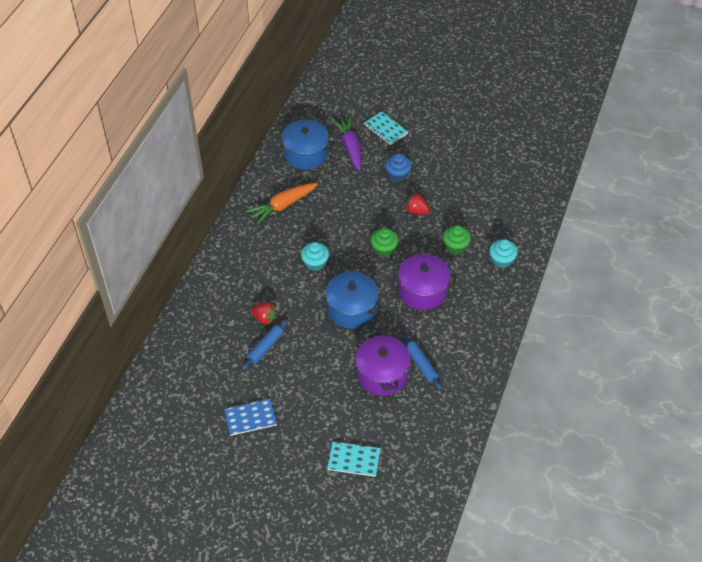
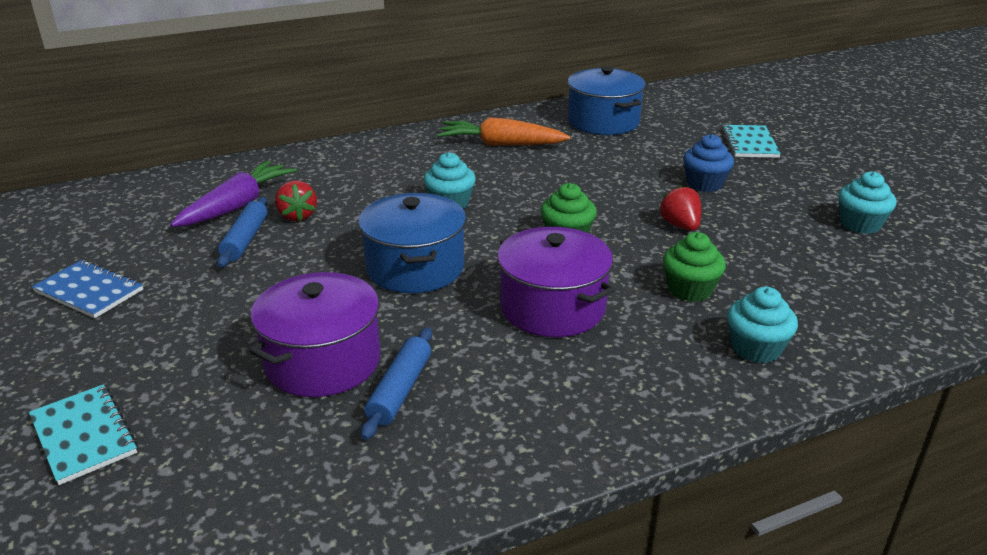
camera: 45 degrees right, 20 degrees down
blue rolling pin [242,319,288,370] -> blue rolling pin turned 75 degrees counterclockwise [217,197,268,268]
purple carrot [332,116,362,171] -> purple carrot moved to [170,161,297,227]
none -> turquoise cupcake [838,171,897,234]

